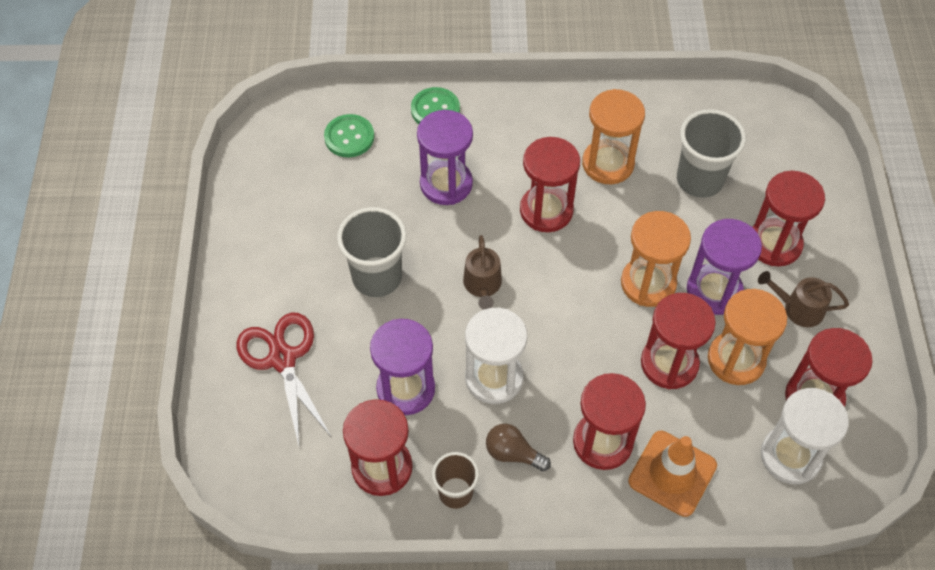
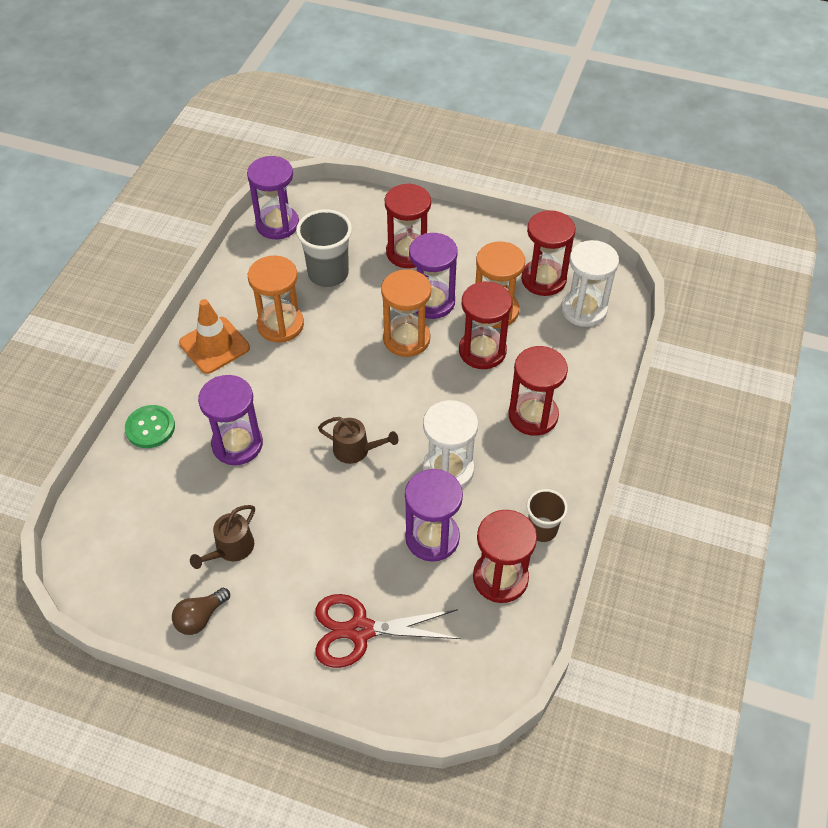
camera: 70 degrees left, 5 degrees down
green button [324,114,374,157] -> none
grey cup [337,207,407,297] -> none
brown light bulb [486,424,551,472] -> brown light bulb moved to [172,587,230,635]
red hourglass [520,137,580,232] -> none
orange traffic cone [628,431,717,517] -> orange traffic cone moved to [179,299,250,374]
brown watering can [758,271,849,327] -> brown watering can moved to [190,505,255,569]
none -> purple hourglass [247,156,299,239]

